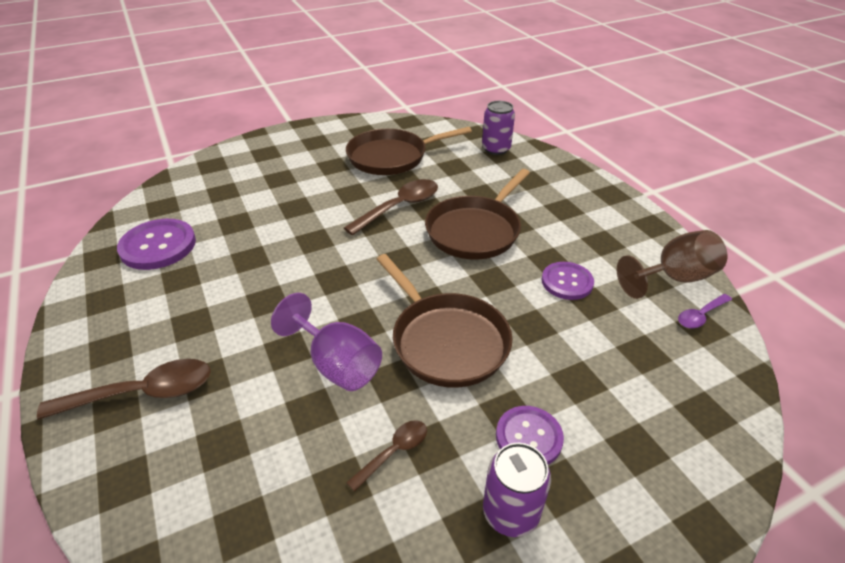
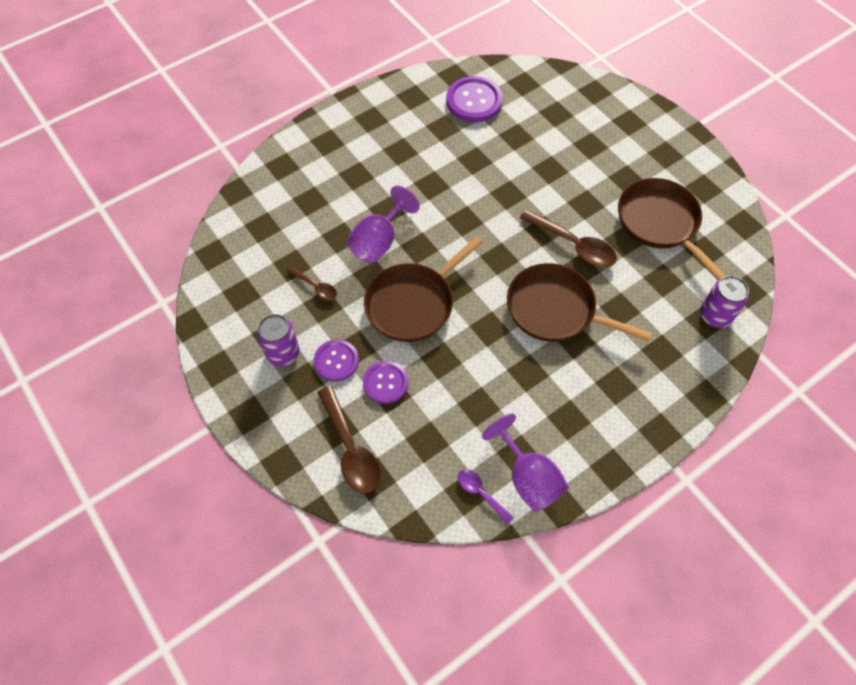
camera: 80 degrees right, 20 degrees up
brown spoon [37,359,211,420] -> brown spoon moved to [317,386,381,493]
purple button [542,262,594,300] -> purple button moved to [363,361,408,404]
brown goblet [617,230,727,299] -> purple goblet [482,413,569,512]

